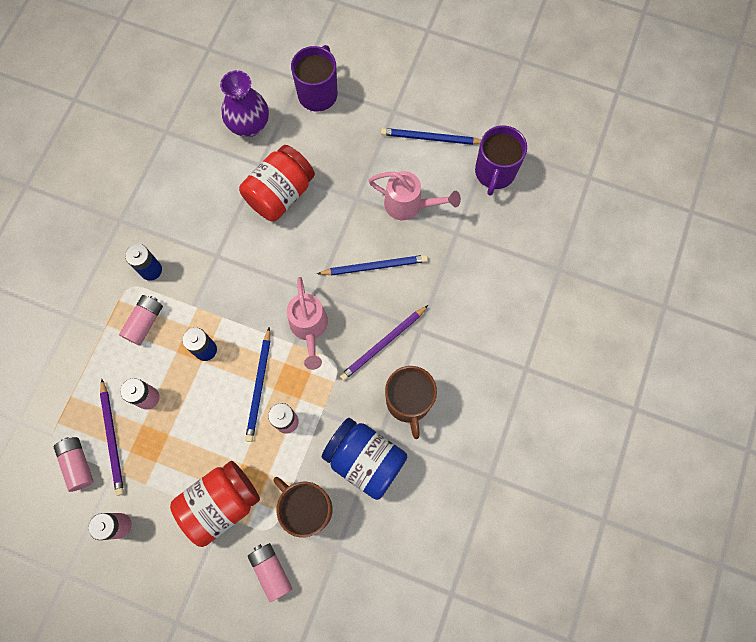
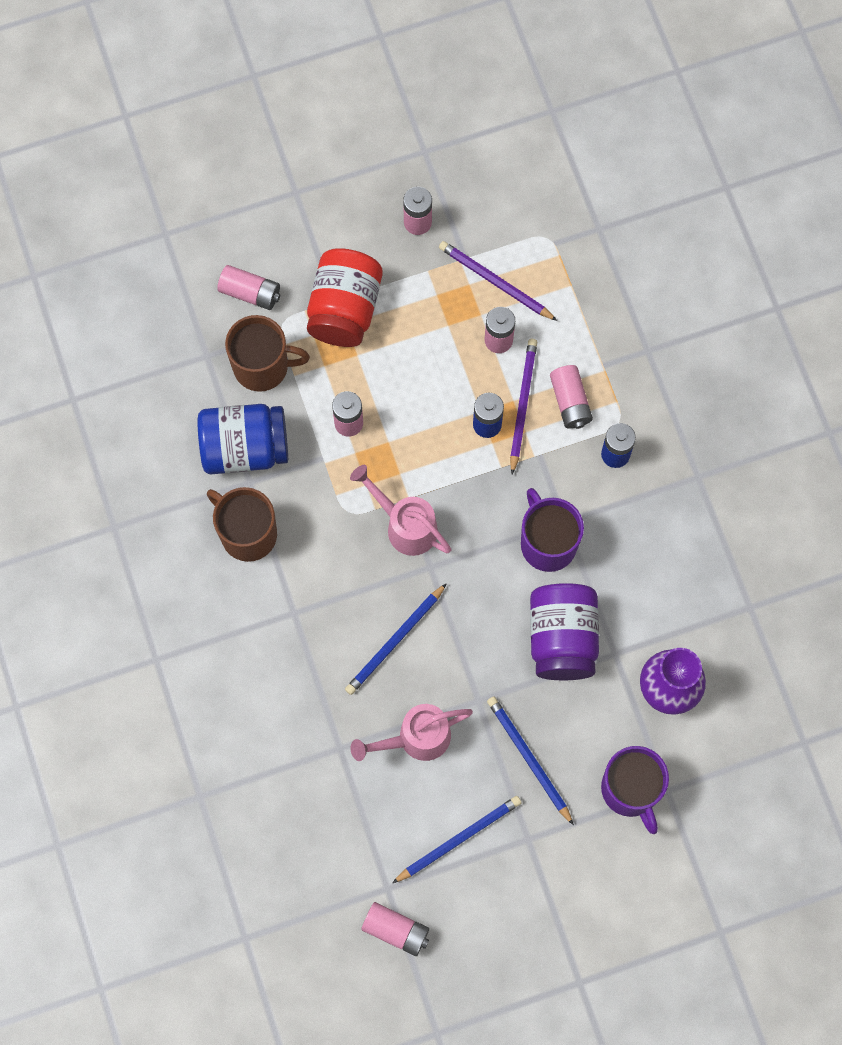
camera: 140 degrees right, 0 degrees up
pink battery [54,437,94,492] -> pink battery moved to [361,902,429,956]
red jar [239,145,315,221] -> purple jar [530,583,599,680]
blue pencil [245,327,270,442] -> blue pencil moved to [487,696,574,825]
purple pencil [340,305,428,381] -> purple pencil moved to [510,339,537,475]
purple mug [475,125,527,196] -> purple mug moved to [521,488,584,572]

